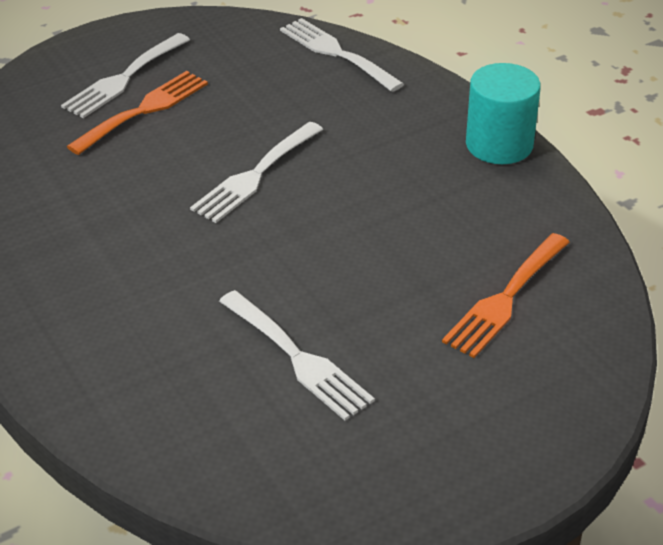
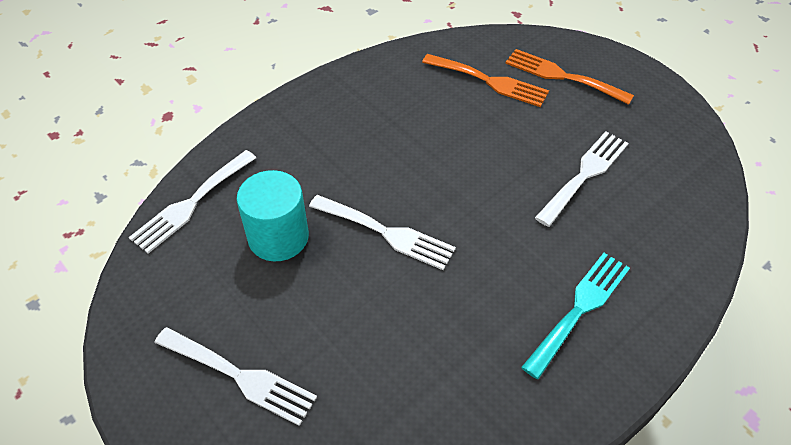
camera: 100 degrees left, 10 degrees up
orange fork [66,71,208,155] -> orange fork moved to [505,49,634,105]
turquoise cylinder [466,63,541,164] -> turquoise cylinder moved to [237,170,309,261]
none -> turquoise fork [521,253,630,379]

